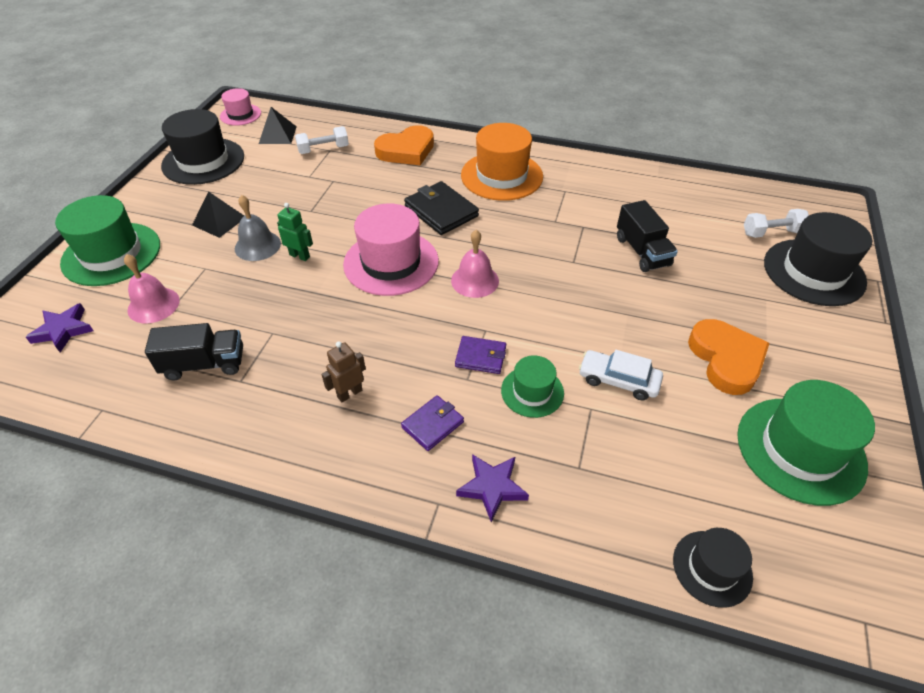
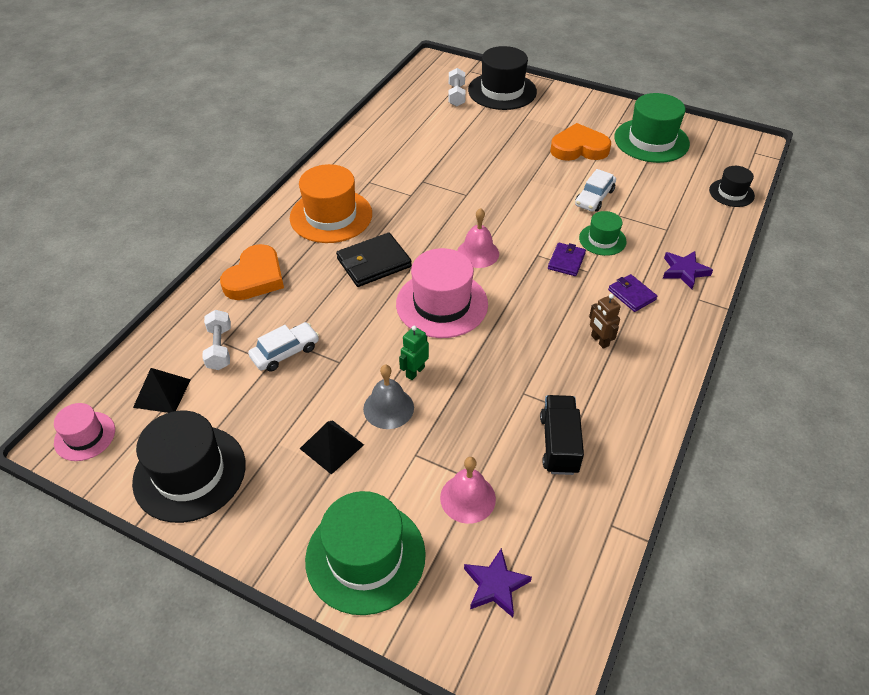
camera: 80 degrees left, 0 degrees up
orange heart [374,125,434,165] -> orange heart turned 45 degrees clockwise [220,244,284,300]
black truck [617,200,678,272] -> none
none -> white car [248,322,319,372]

